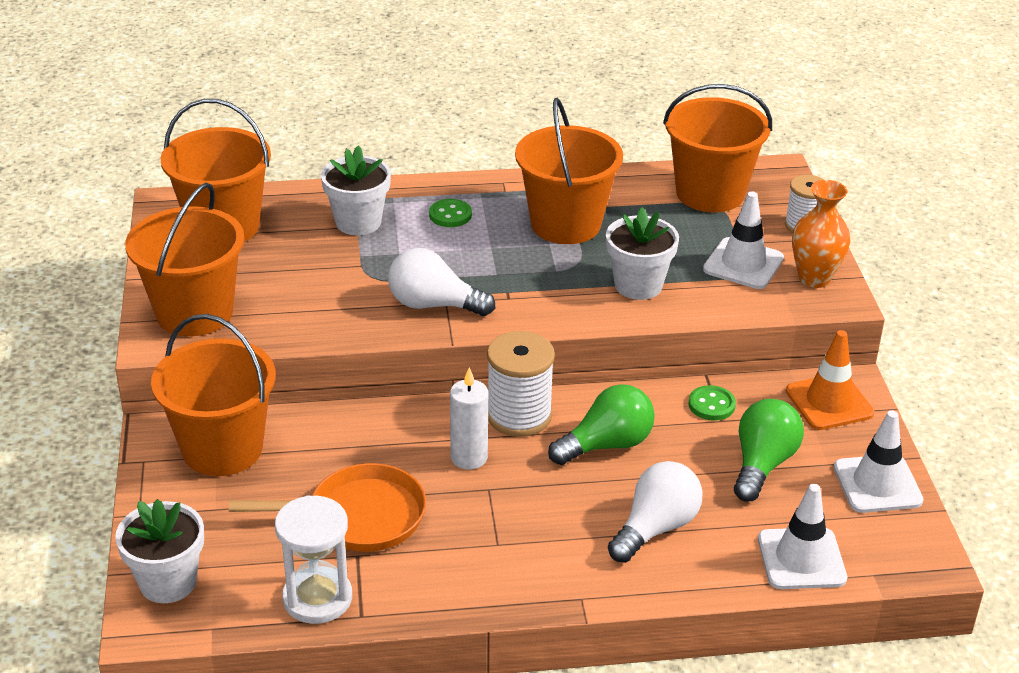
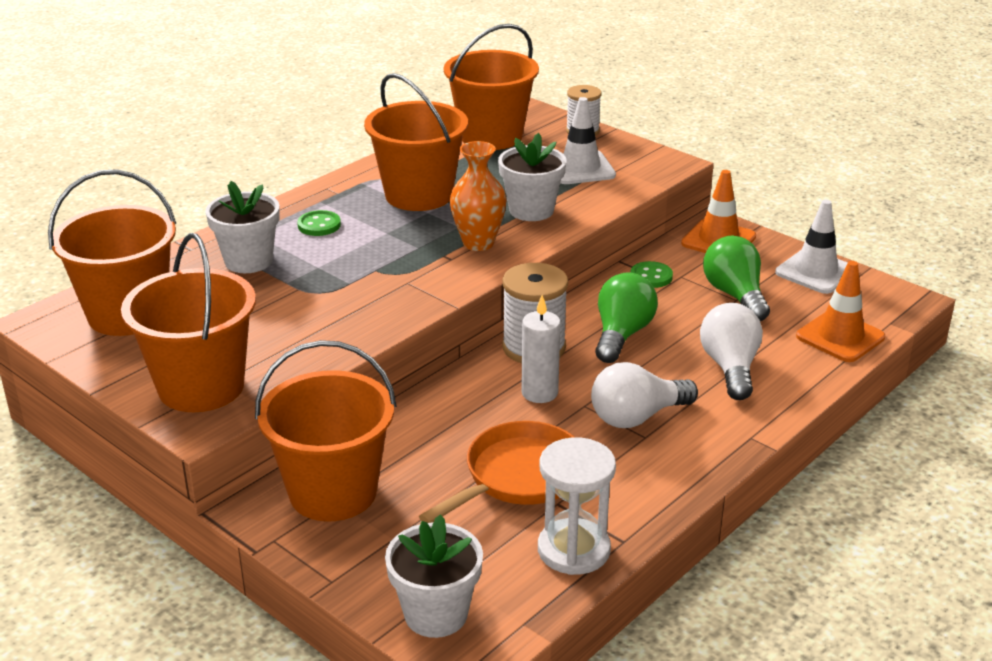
camera: 40 degrees left, 5 degrees down
white light bulb [388,248,495,316] -> white light bulb moved to [591,362,698,428]
white traffic cone [758,484,847,589] -> orange traffic cone [796,261,885,362]
orange vase [792,180,851,288] -> orange vase moved to [450,141,506,251]

